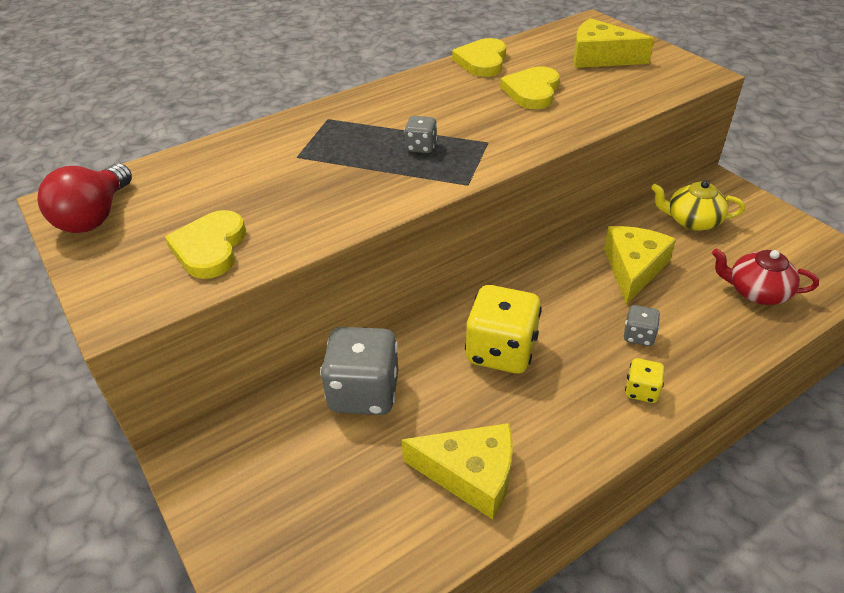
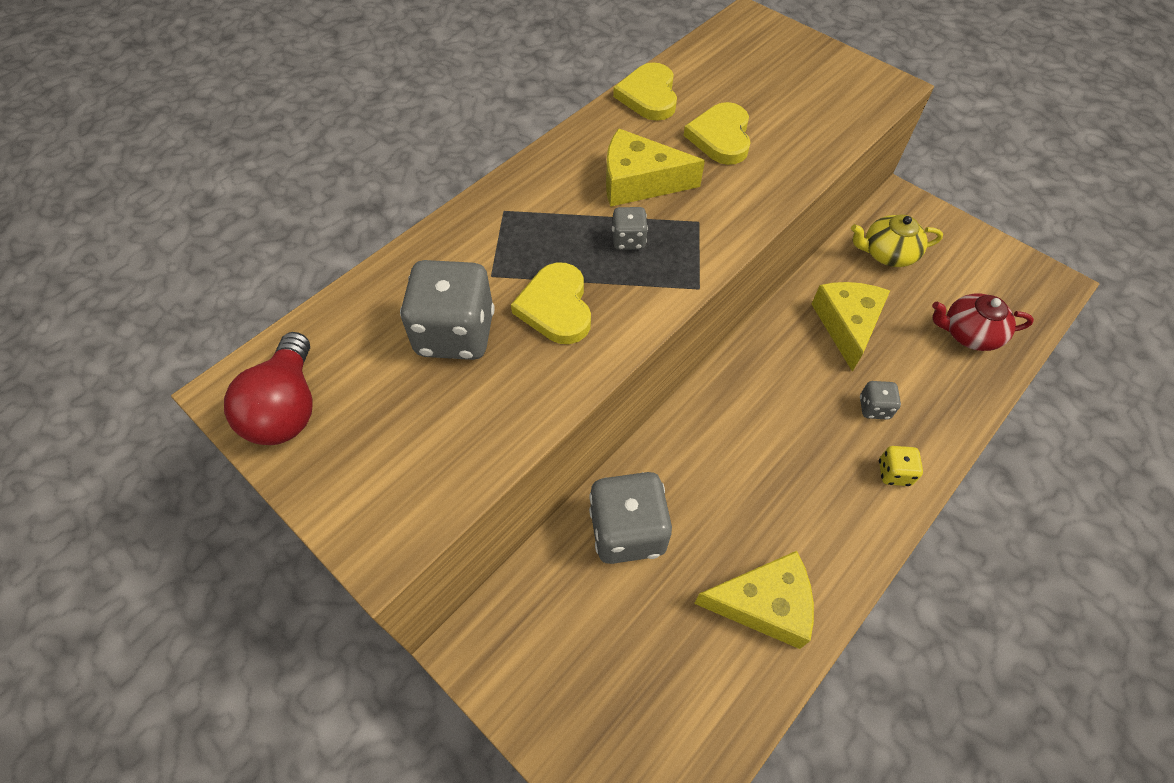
camera: 15 degrees left, 15 degrees up
yellow heart [165,210,246,279] -> yellow heart moved to [511,263,591,344]
yellow dice [465,285,542,374] -> none
yellow cheese [573,18,654,68] -> yellow cheese moved to [606,128,705,207]
none -> grey dice [400,260,495,360]

